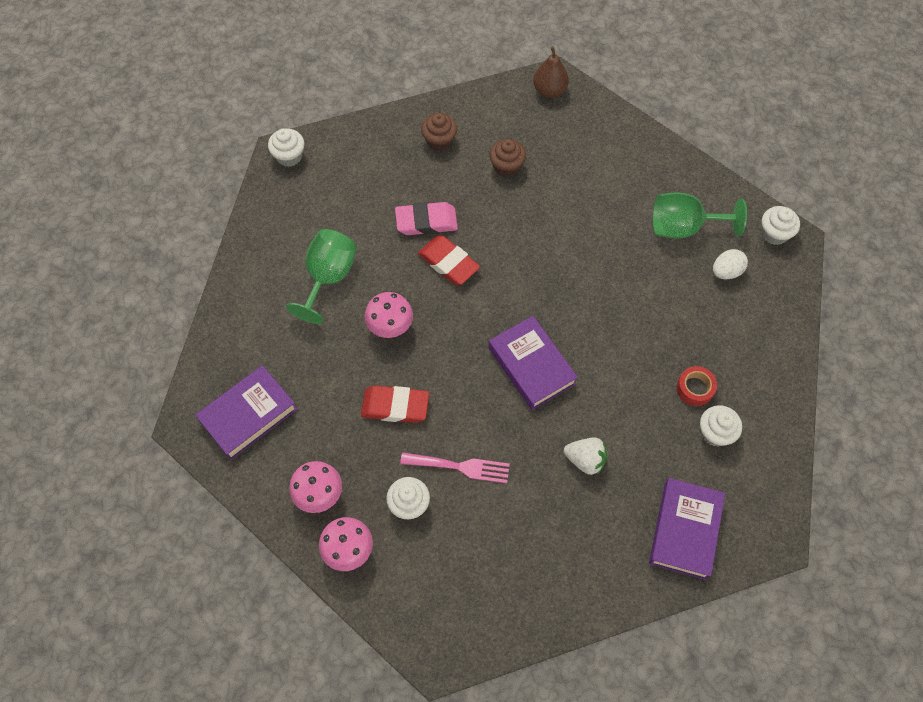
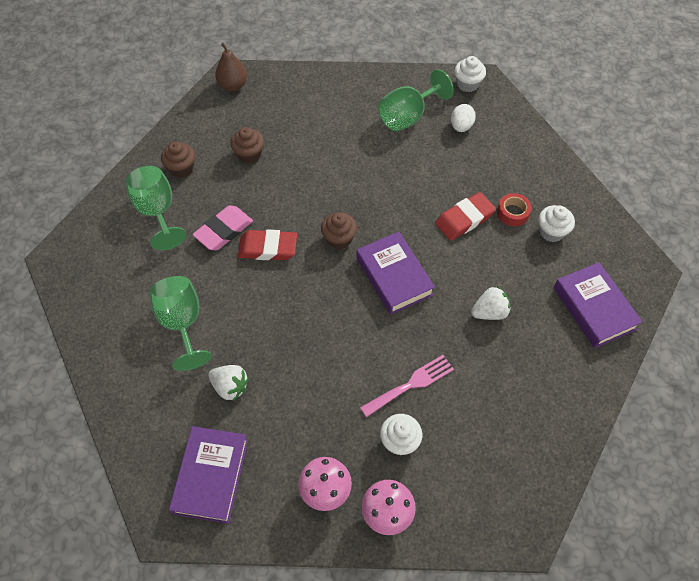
camera: 40 degrees left, 5 degrees down
white cupcake [268,128,304,167] -> none
red eraser [361,385,429,423] -> red eraser moved to [435,192,496,241]
pink mushroom [364,292,413,338] -> none
purple book [489,316,578,410] -> purple book turned 45 degrees clockwise [357,232,435,315]
none -> green goblet [126,166,186,250]
none -> white strawberry [208,365,249,401]
none -> brown cupcake [321,212,357,249]

